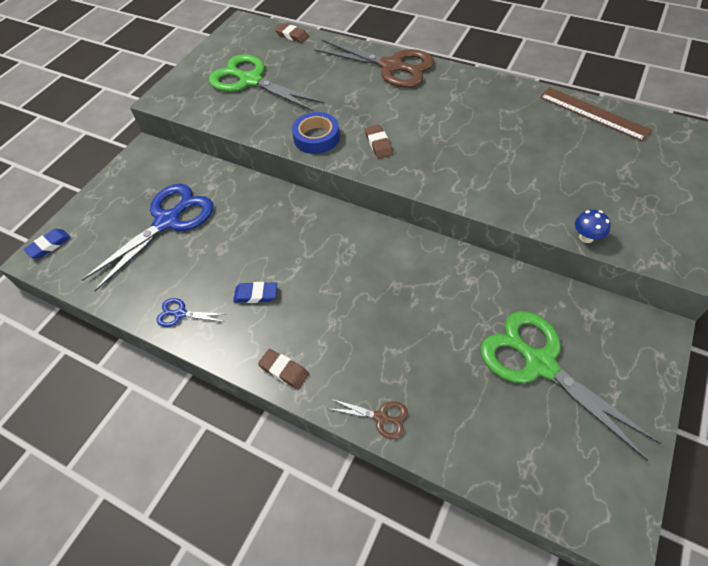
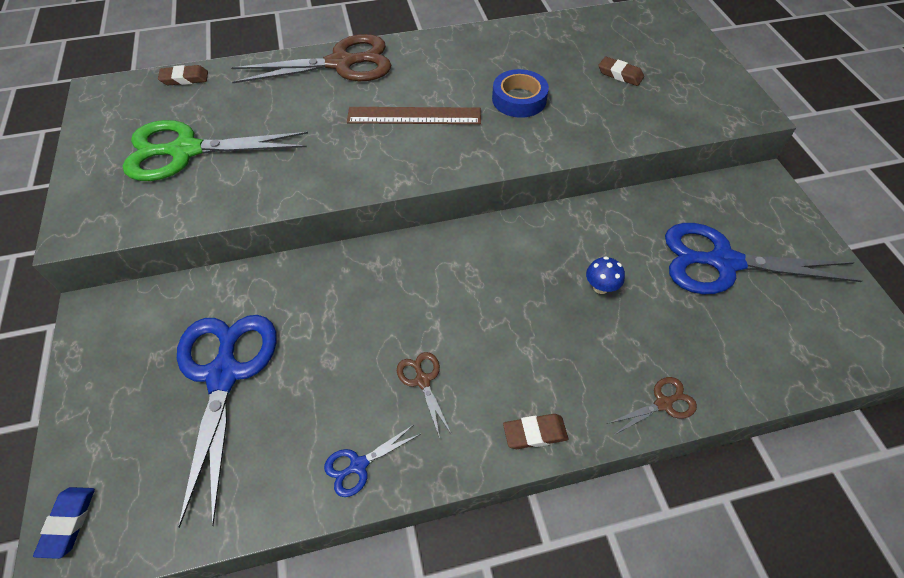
camera: 45 degrees left, 0 degrees up
blue eraser [233,282,277,303] -> brown scissors [397,352,452,438]
blue tape [292,112,340,154] -> blue tape moved to [492,69,549,118]
brown eraser [365,125,393,159] -> brown eraser moved to [598,57,644,86]
green scissors [480,311,661,461] -> blue scissors [665,223,862,294]
brown ruler [540,87,652,142] -> brown ruler moved to [347,107,481,124]
blue mushroom [575,210,611,243] -> blue mushroom moved to [586,256,625,294]

